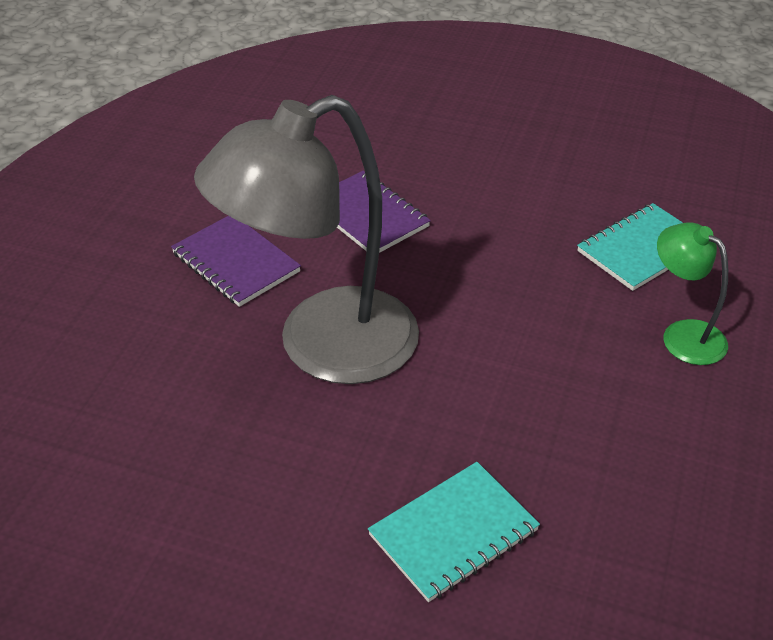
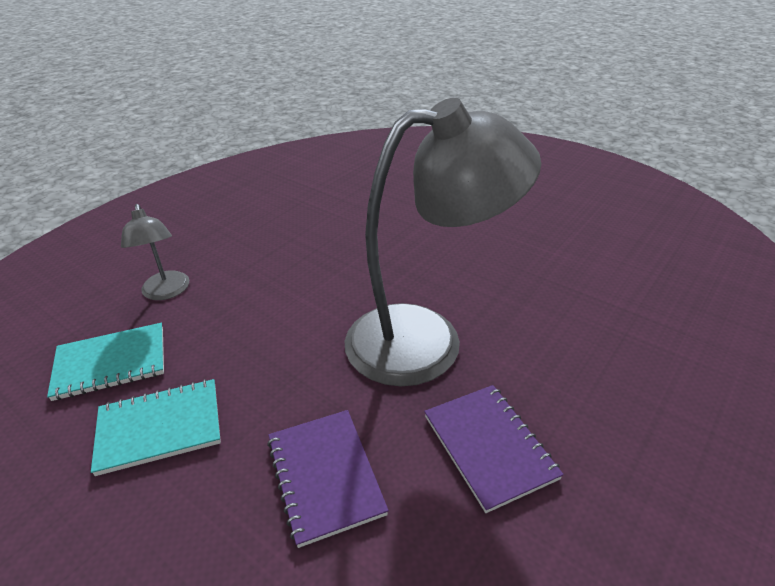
camera: 160 degrees left, 5 degrees down
turquoise notebook [368,462,540,602] -> turquoise notebook moved to [91,379,221,476]
green lamp [657,222,728,365] -> grey lamp [121,204,189,300]

